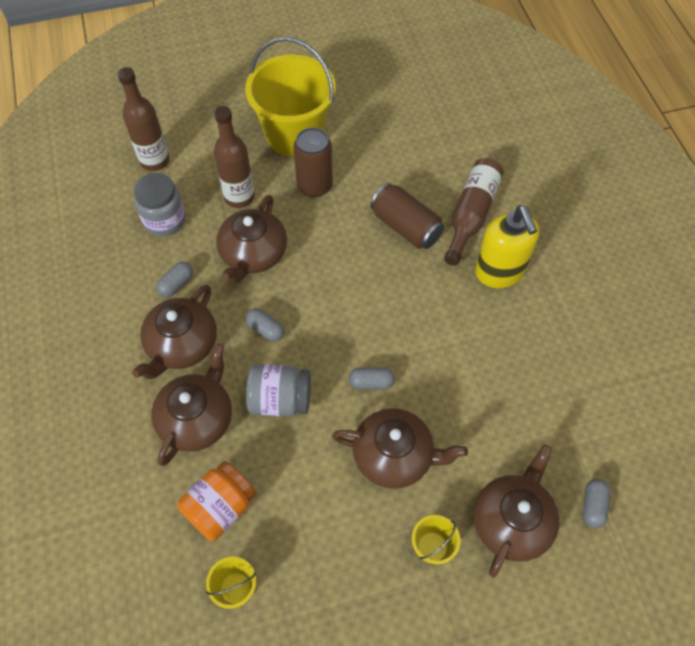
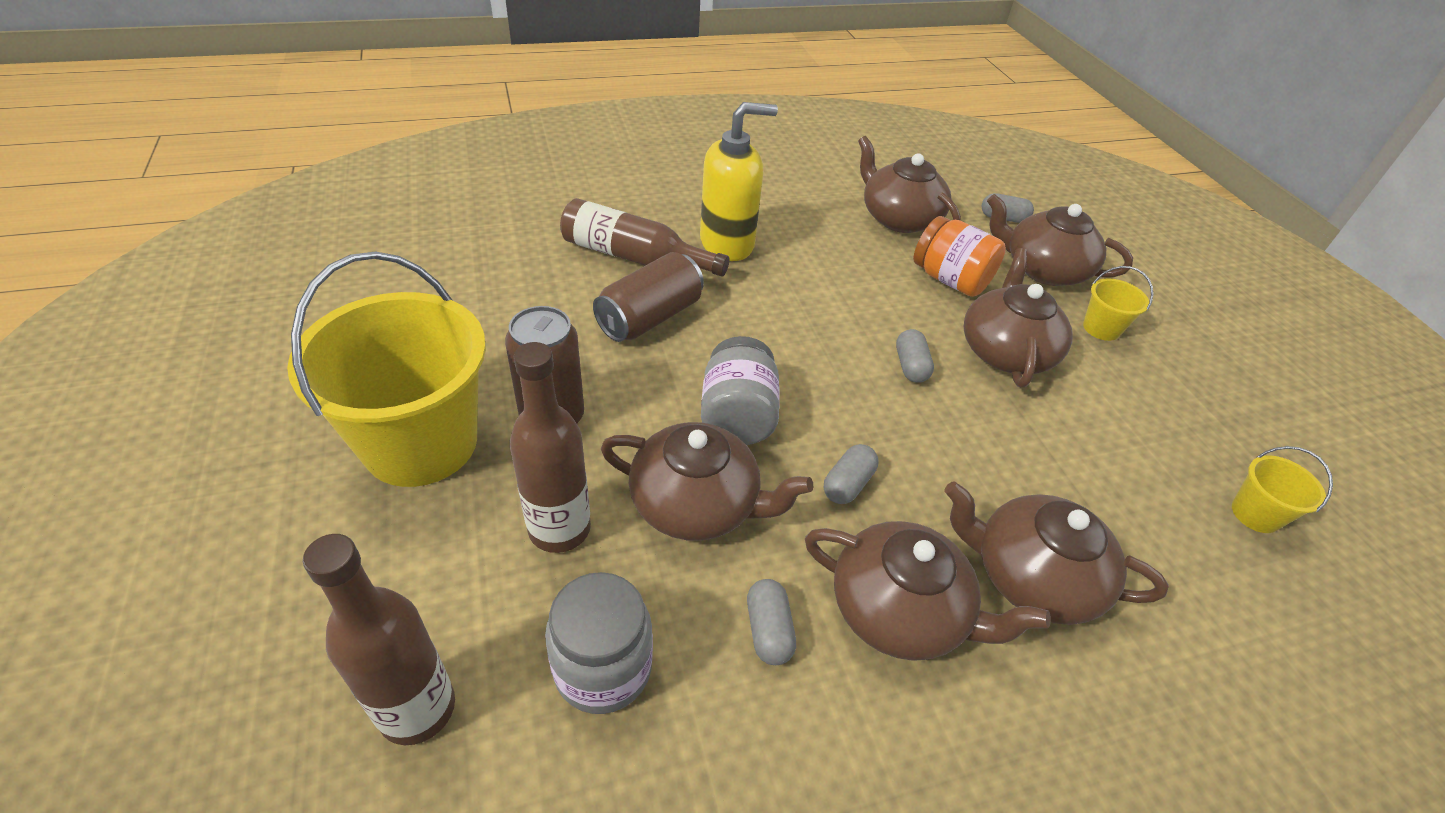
camera: 95 degrees left, 15 degrees down
grey capsule [156,262,193,297] -> grey capsule turned 45 degrees clockwise [747,579,796,665]
orange jar [177,461,256,541] -> orange jar moved to [913,216,1006,297]
grey jar [246,364,311,416] -> grey jar moved to [701,336,780,445]
none -> brown teapot [858,136,961,233]

